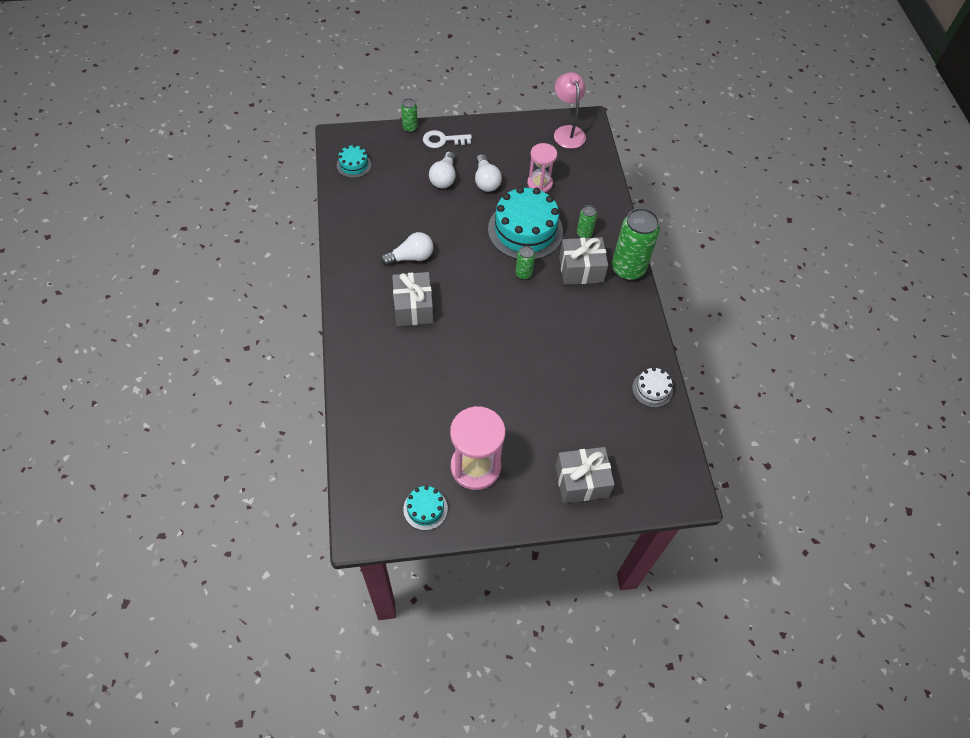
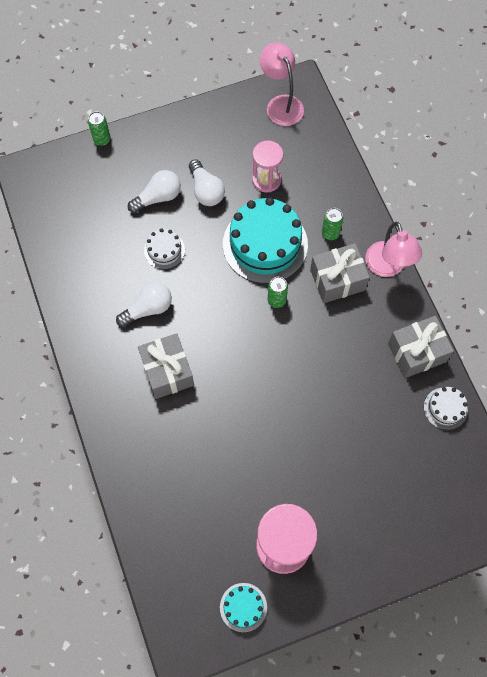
camera: 10 degrees left, 10 degrees up
turquoise cake [337,145,371,178] -> none
white key [423,130,472,148] -> none
white light bulb [429,152,456,188] -> white light bulb turned 120 degrees counterclockwise [128,170,181,213]
grey gift [555,447,615,503] -> grey gift moved to [388,316,454,378]
green can [612,208,660,281] -> pink lamp [365,222,422,277]
none -> white cake [144,228,185,269]

